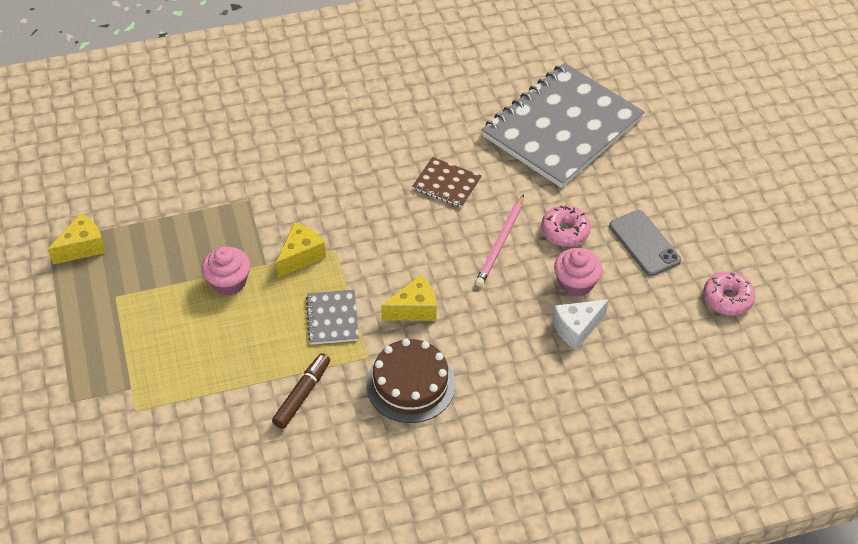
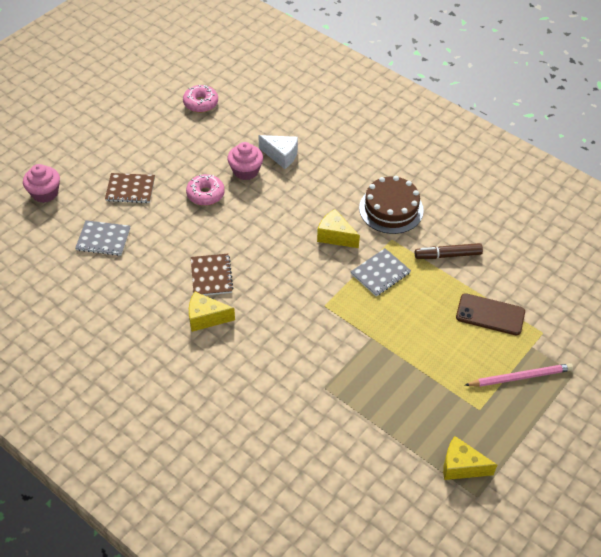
camera: 125 degrees left, 0 degrees up
pink cupcake [202,247,250,296] -> pink cupcake moved to [23,164,60,203]
yellow cheese [276,223,326,278] -> yellow cheese moved to [189,292,235,332]
pink pencil [475,194,524,287] -> pink pencil moved to [465,363,573,387]
grey notebook [482,63,644,188] -> grey notebook [75,220,130,256], size x0.41
grey phone [609,210,681,276] -> none
none -> brown notebook [105,173,155,203]
none -> brown phone [456,293,525,335]

